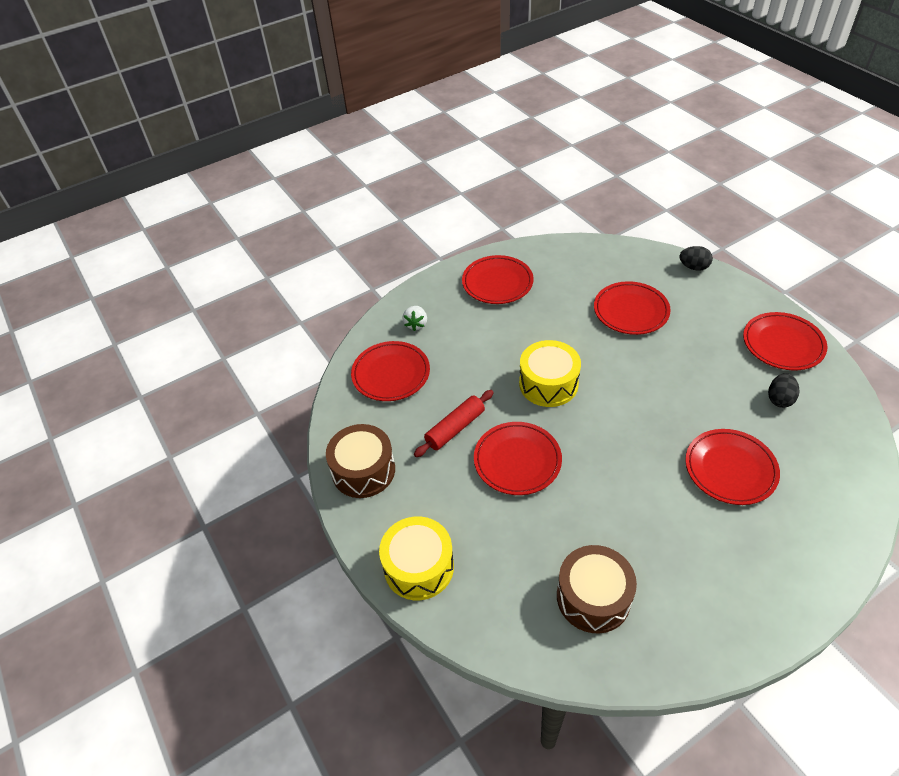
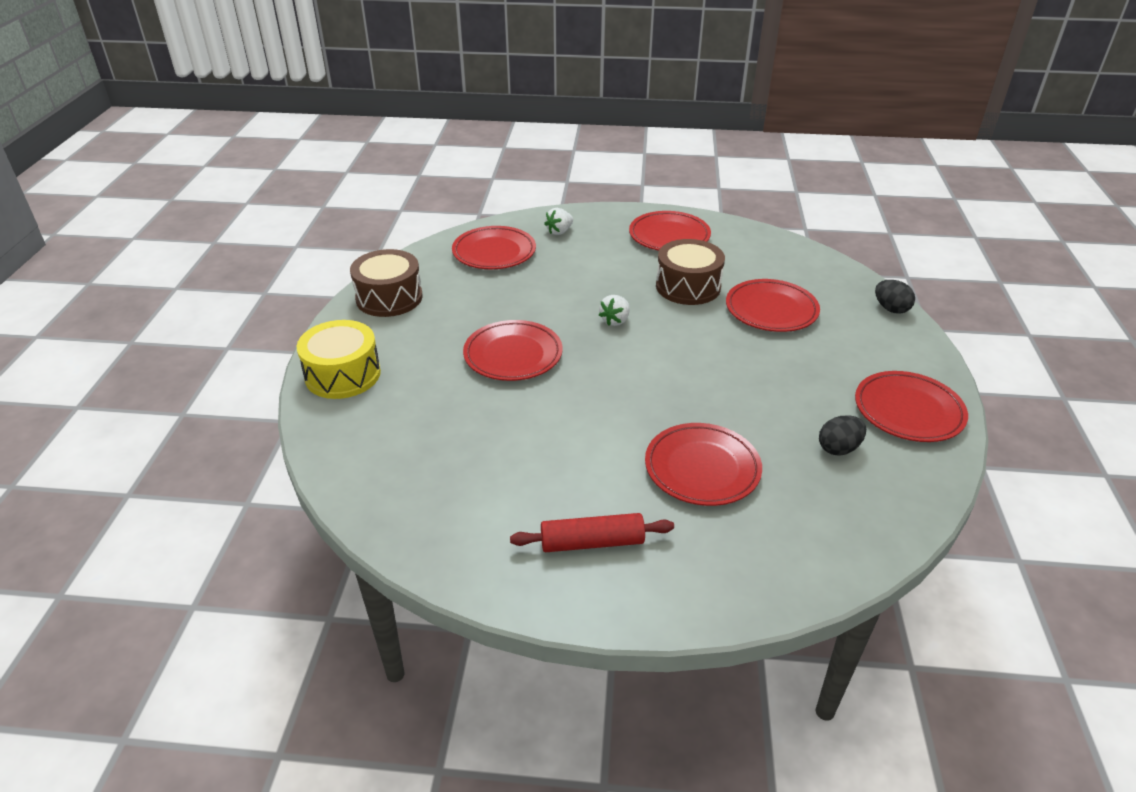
camera: 35 degrees right, 10 degrees down
red rolling pin [414,390,494,457] -> red rolling pin moved to [510,513,674,552]
yellow drum [519,340,581,407] -> white strawberry [599,295,630,326]
brown drum [557,545,637,633] -> brown drum moved to [656,239,725,305]

